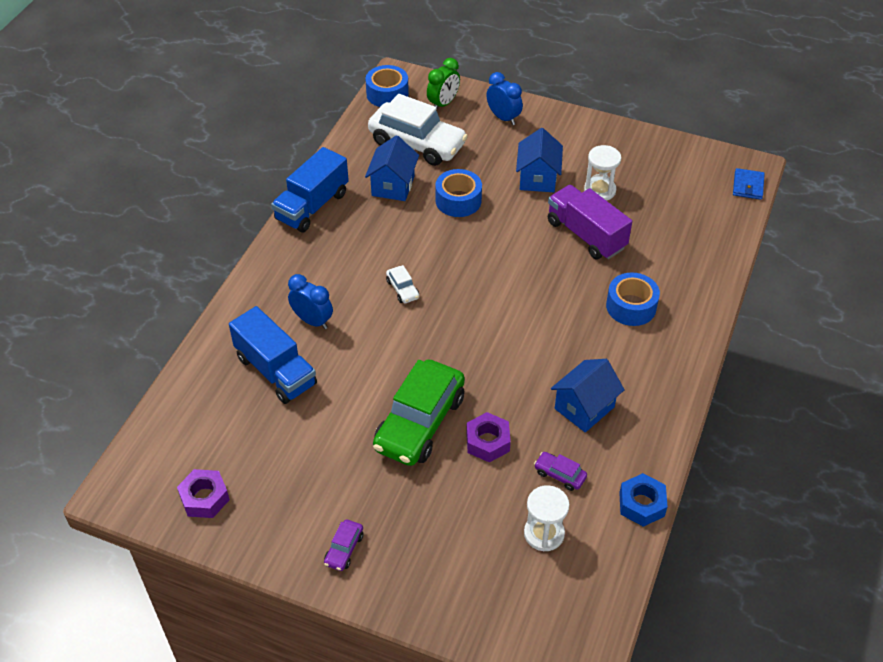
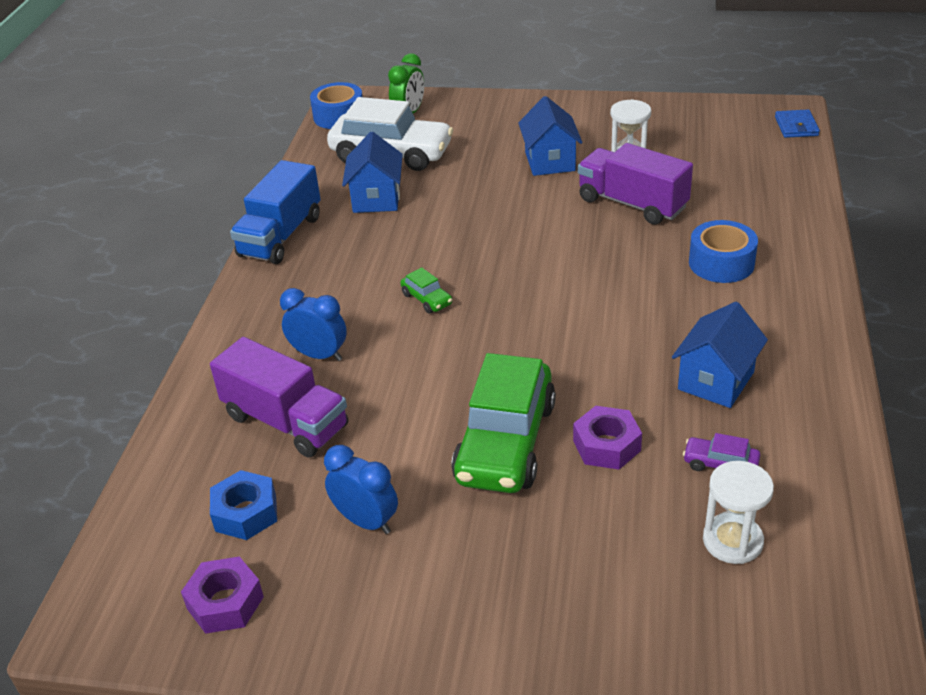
camera: 10 degrees left, 10 degrees down
blue truck [229,306,317,404] -> purple truck [210,337,348,458]
purple car [324,519,363,571] -> none
white car [386,265,419,303] -> green car [400,267,452,314]
blue tape [435,169,482,217] -> none
blue clock [487,72,523,125] -> blue clock moved to [324,445,398,534]
blue nut [619,473,668,527] -> blue nut moved to [210,470,277,540]

